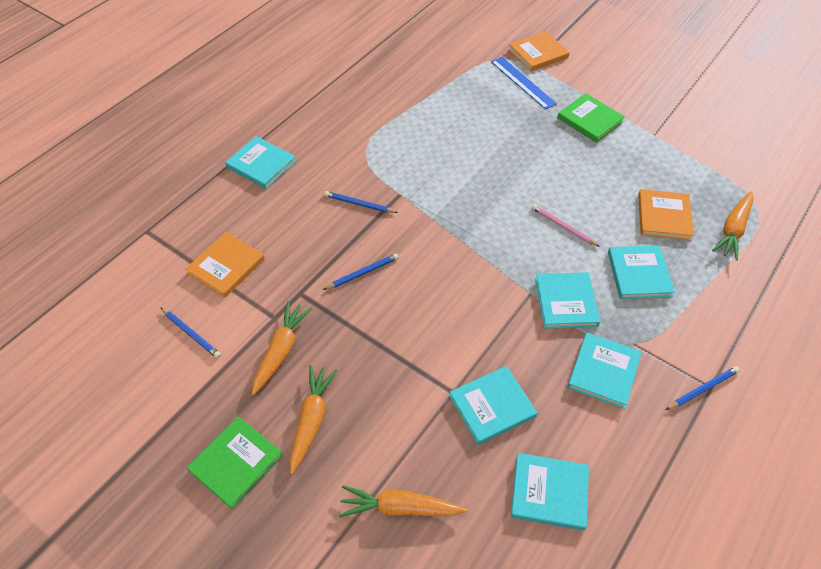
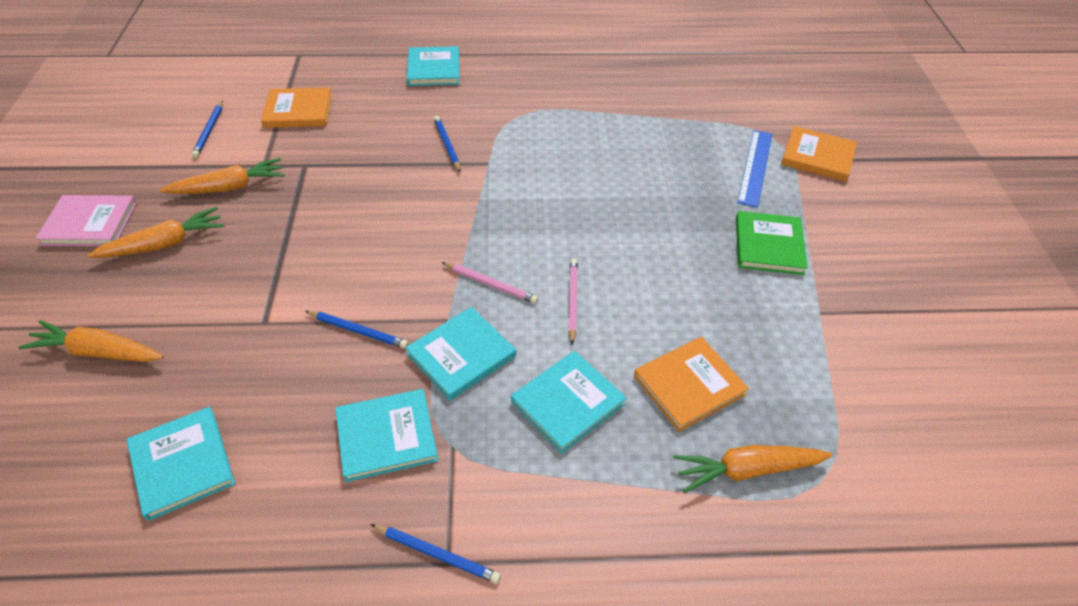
camera: 50 degrees right, 5 degrees down
green book [187,416,283,510] -> pink book [36,195,137,246]
blue pencil [323,254,399,290] -> blue pencil moved to [305,311,408,348]
orange carrot [339,485,467,517] -> orange carrot turned 45 degrees counterclockwise [18,320,163,362]
turquoise book [449,366,537,445] -> none
none -> pink pencil [442,262,538,304]

